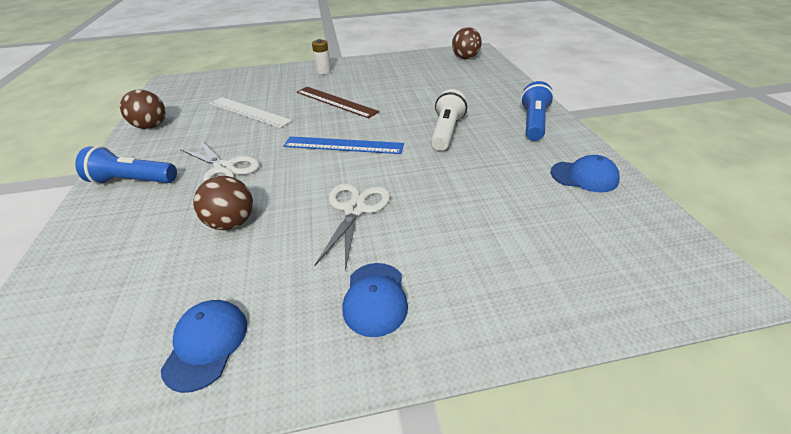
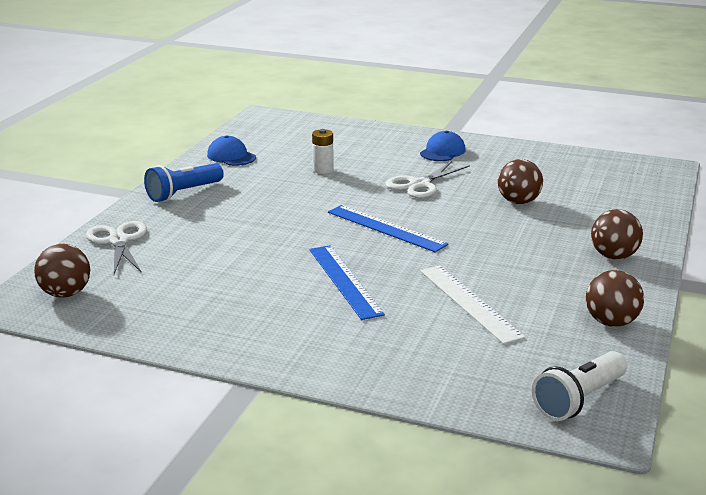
camera: 150 degrees left, 15 degrees down
blue flashlight [75,146,177,185] -> brown ball [591,209,643,260]
blue cap [161,300,247,393] -> none
white scissors [180,140,260,182] -> white scissors moved to [86,221,147,274]
brown ruler [297,87,379,119] -> blue ruler [309,245,385,320]
white battery [312,39,331,74] -> white battery moved to [312,129,334,174]
white flashlight [431,89,467,151] -> white flashlight moved to [532,351,627,421]

